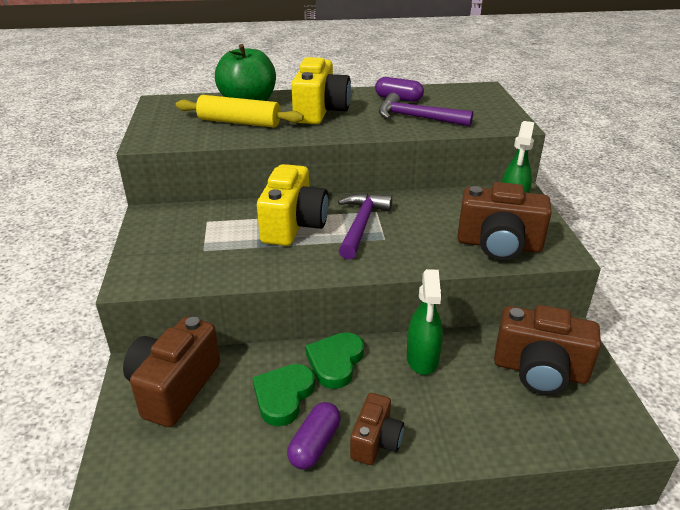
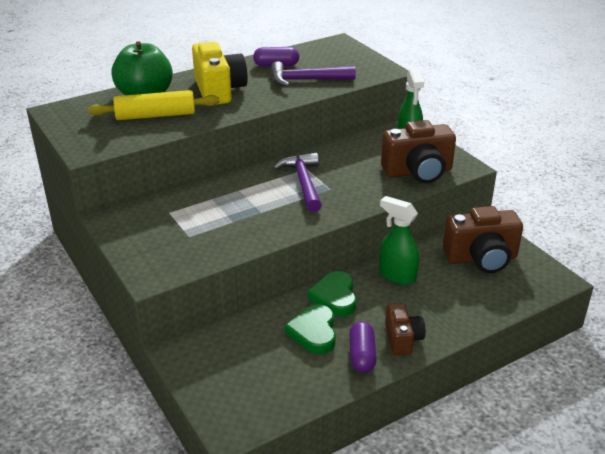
camera: 25 degrees left, 0 degrees up
brown camera [123,317,220,427] -> none
yellow camera [257,164,329,246] -> none
green spray bottle [407,269,443,375] -> green spray bottle turned 150 degrees clockwise [379,196,419,285]

